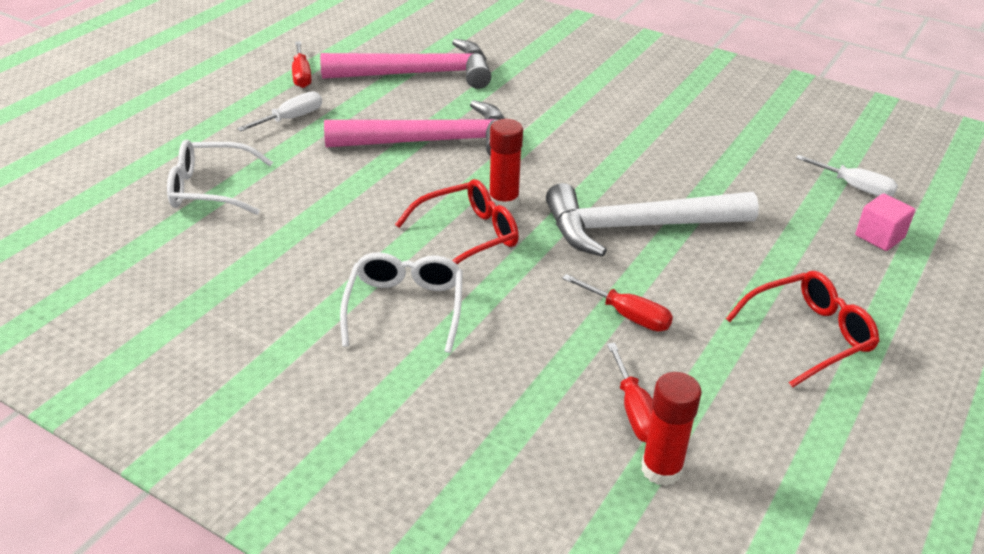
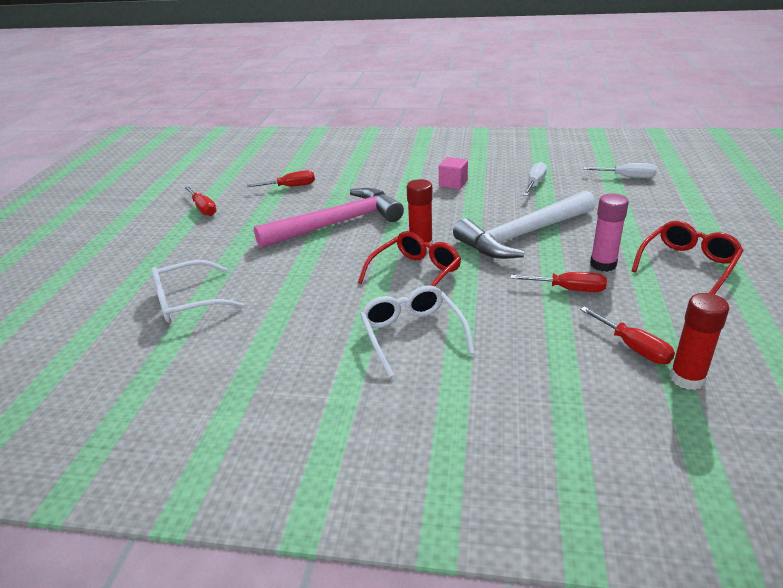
camera: 20 degrees left, 5 degrees down
white screwdriver [237,91,322,131] -> white screwdriver moved to [523,162,547,196]
pink hammer [320,39,492,89] -> red screwdriver [247,170,315,187]
pink cube [855,193,915,251] -> pink cube moved to [439,157,468,189]
none -> pink glue stick [590,193,629,272]

